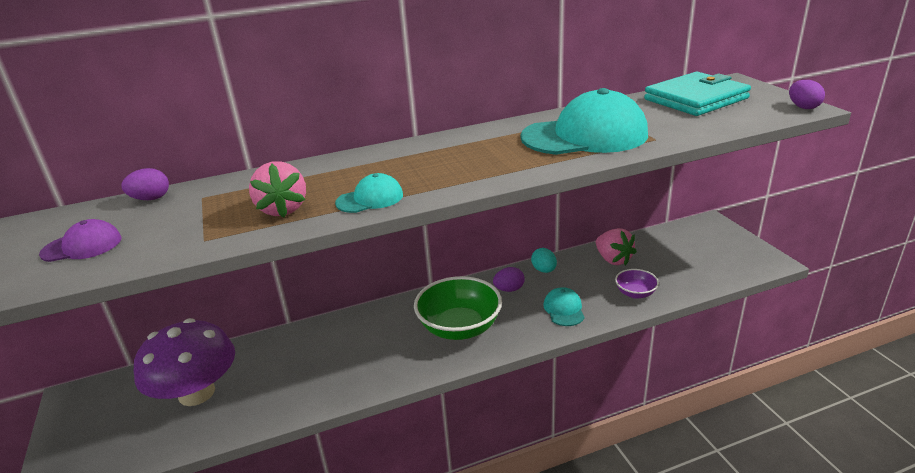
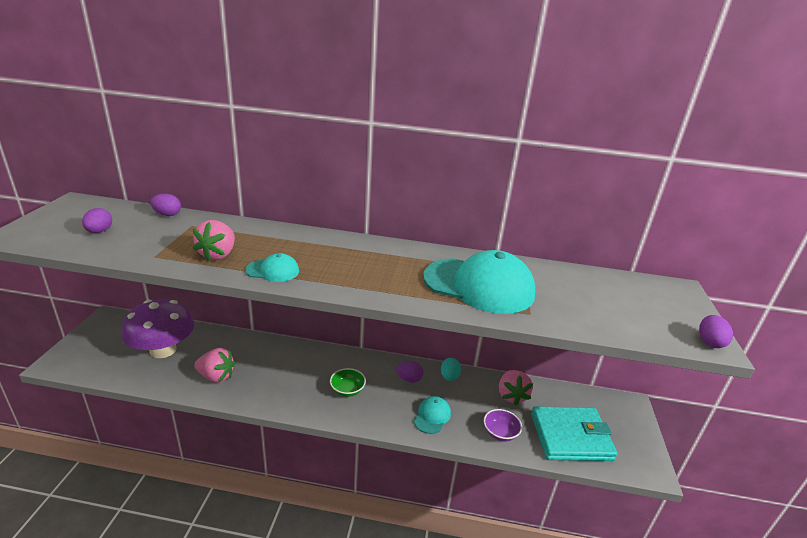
camera: 25 degrees right, 0 degrees up
purple cap [39,219,122,262] -> purple egg [82,208,112,233]
green bowl [414,276,502,340] -> green bowl [330,368,366,397], size x0.51
turquoise wallet [644,72,751,116] -> turquoise wallet moved to [531,406,618,461]
none -> pink strawberry [194,348,235,383]

